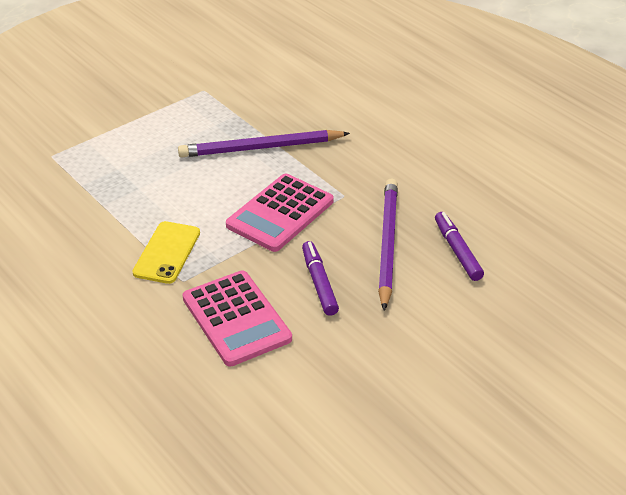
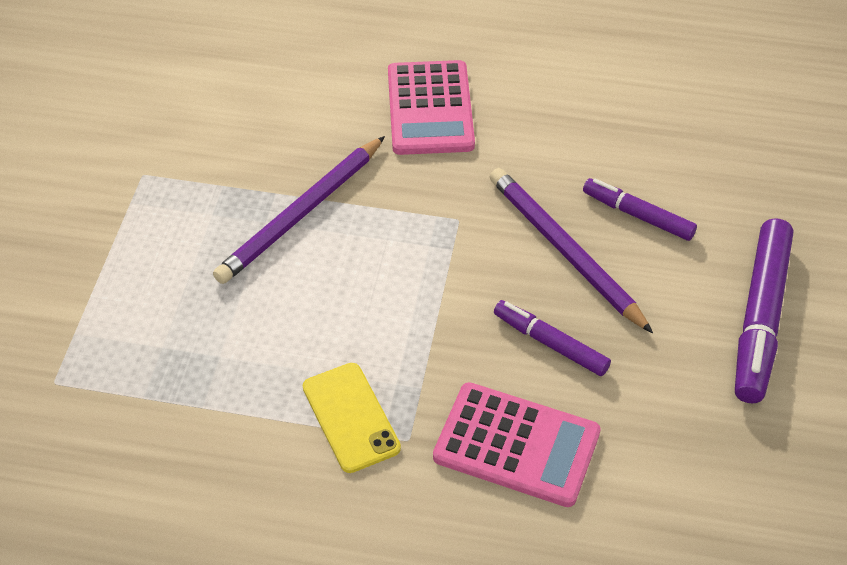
camera: 40 degrees left, 10 degrees up
pink calculator [226,173,334,252] -> pink calculator moved to [388,60,475,155]
none -> purple marker [735,218,793,404]

